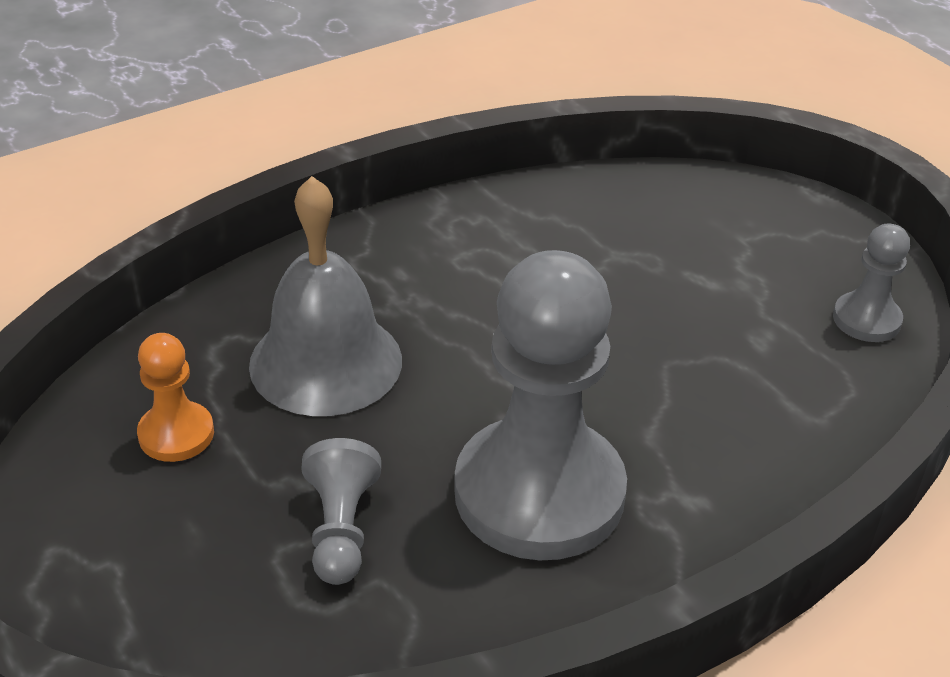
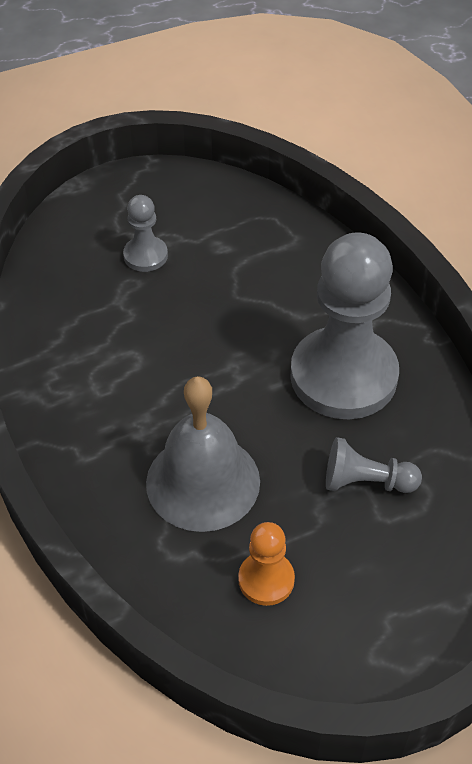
camera: 80 degrees left, 10 degrees up
grey pawn [833,224,910,342] -> grey pawn moved to [123,195,168,272]

